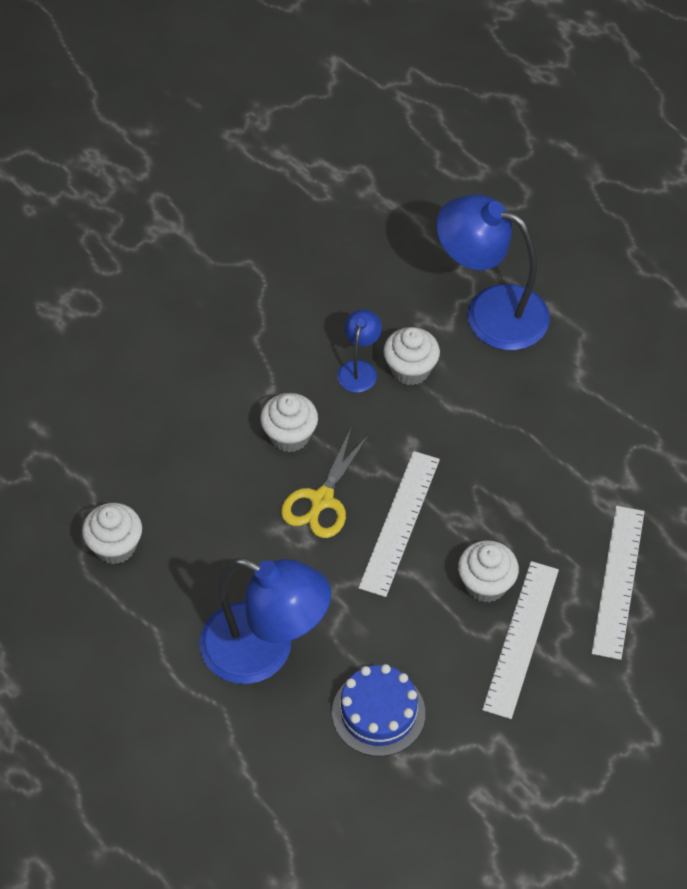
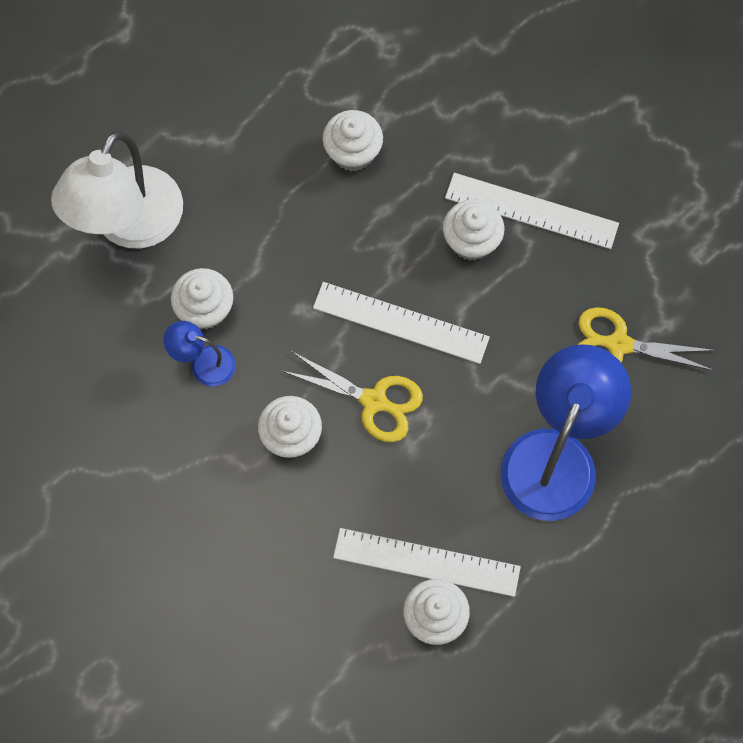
camera: 90 degrees left, 15 degrees up
blue cake [332,664,425,757] -> yellow scissors [578,307,716,371]
blue lamp [436,194,550,350] -> white lamp [51,131,183,248]
white ruler [592,506,645,660] -> white ruler moved to [333,528,521,597]
none -> white cupcake [323,110,383,171]

